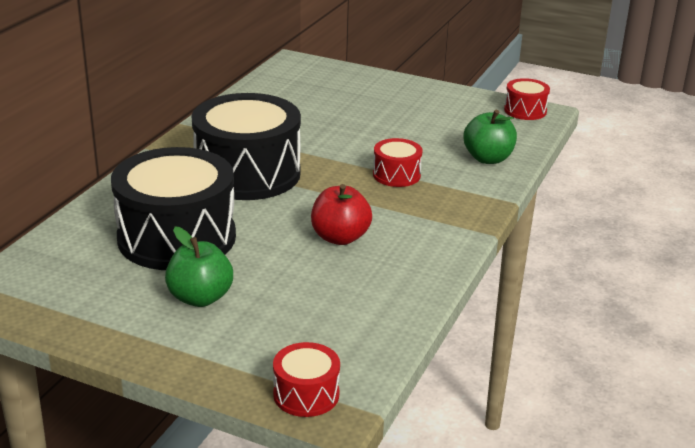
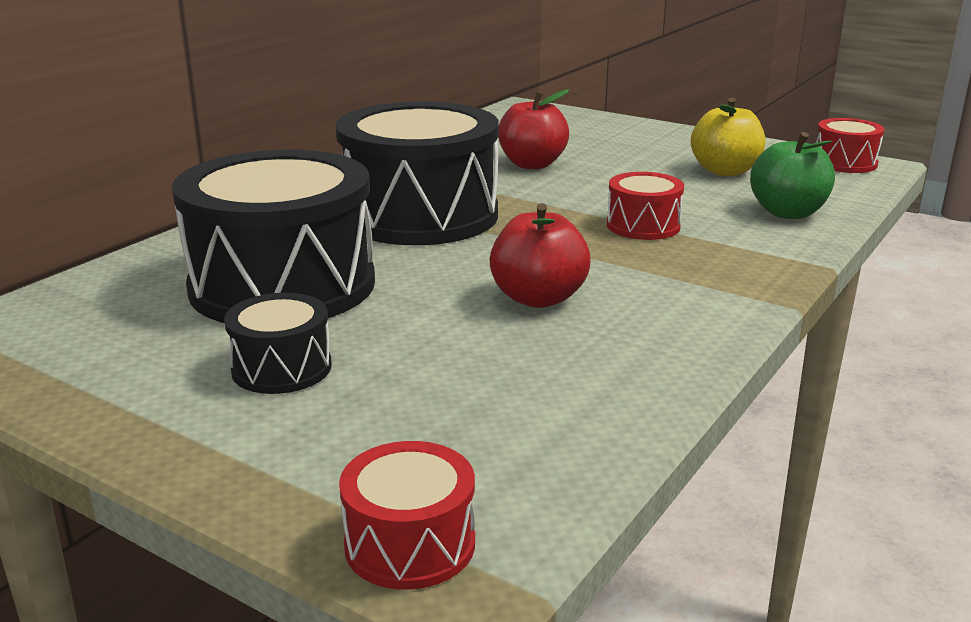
camera: 10 degrees right, 5 degrees down
green apple [165,227,233,307] -> black drum [224,293,332,394]
none -> red apple [498,89,569,169]
none -> yellow apple [691,98,766,176]

